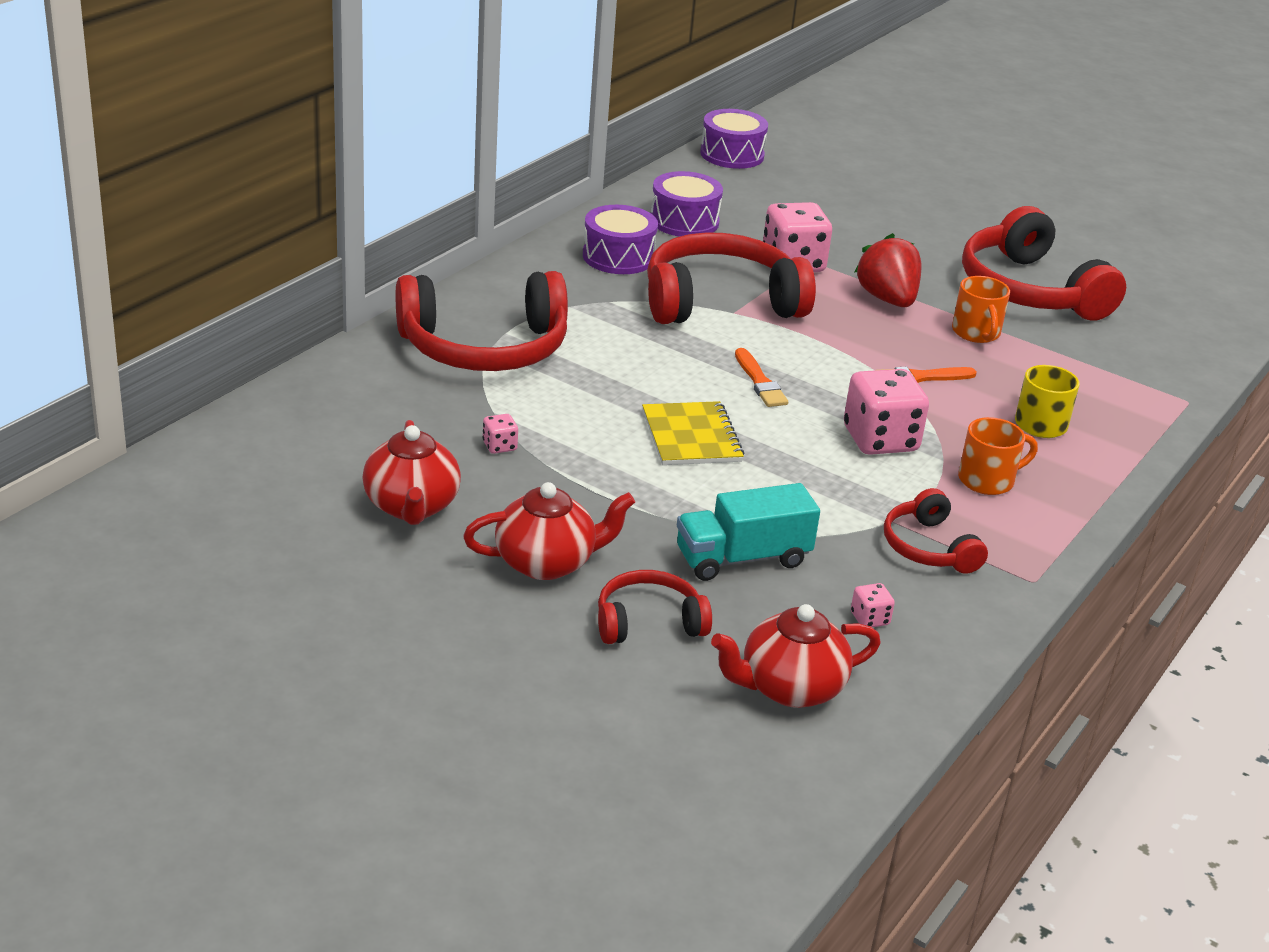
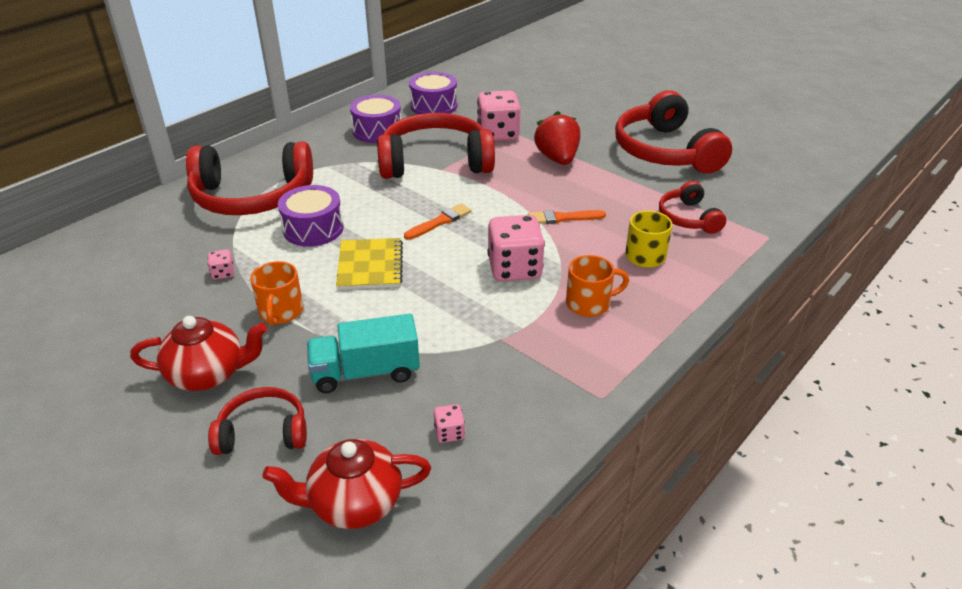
camera: 10 degrees right, 5 degrees up
red teapot [362,420,461,525] -> none
purple drum [700,109,768,169] -> purple drum moved to [278,185,344,247]
orange brush [735,348,788,407] -> orange brush turned 120 degrees counterclockwise [404,203,471,240]
red headphones [884,488,988,574] -> red headphones moved to [659,181,726,234]
orange mug [952,276,1010,343] -> orange mug moved to [250,261,303,326]

